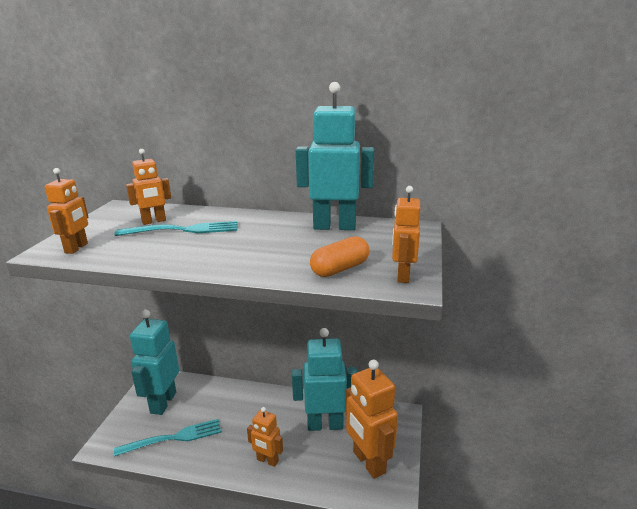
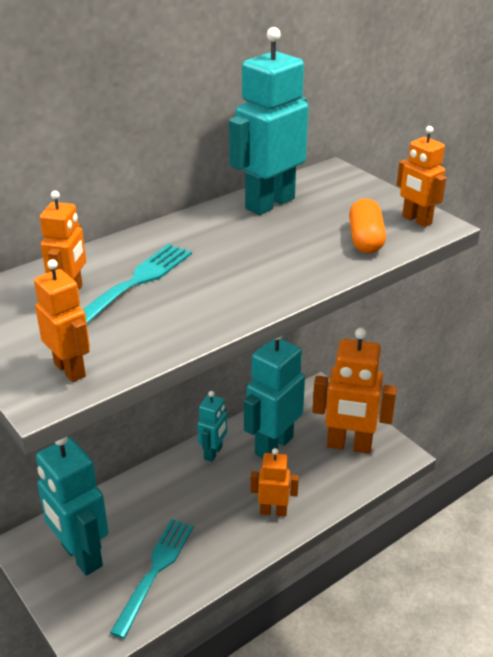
camera: 50 degrees left, 10 degrees up
orange robot [247,407,283,467] -> orange robot turned 150 degrees counterclockwise [251,448,299,517]
none -> turquoise robot [197,391,227,462]

